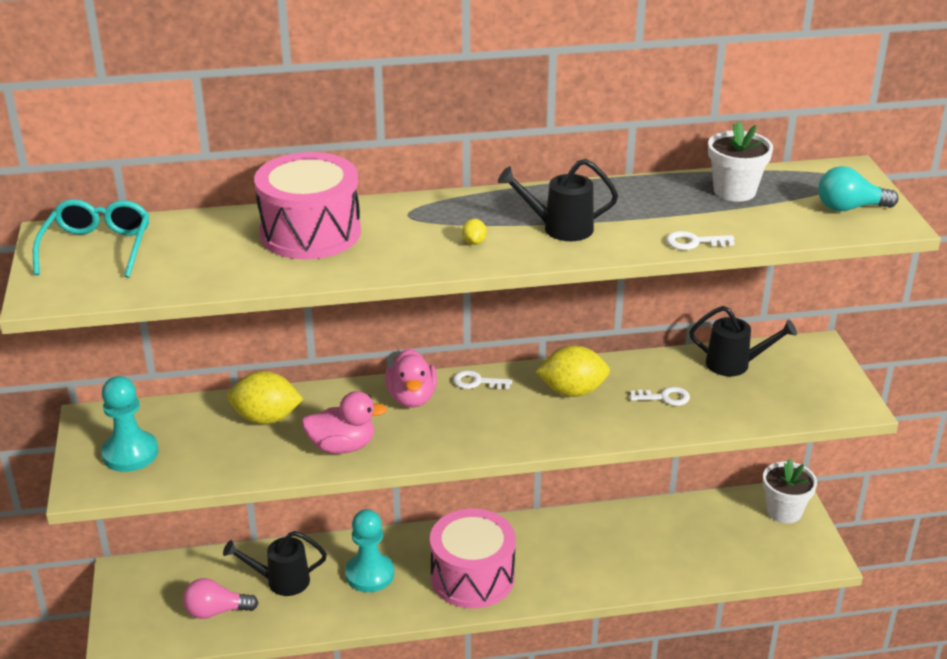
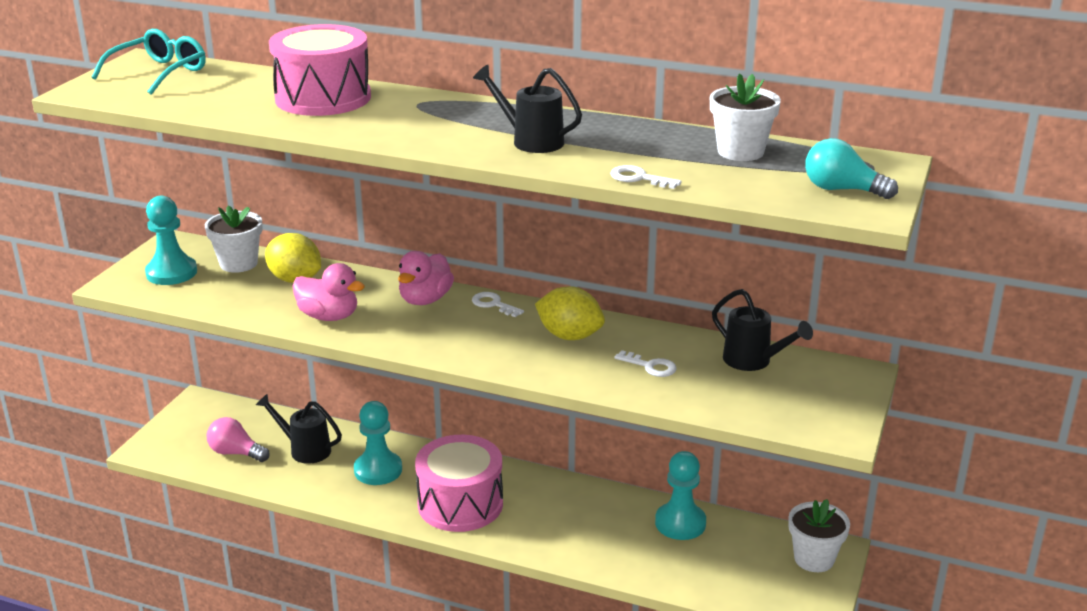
camera: 30 degrees right, 5 degrees down
yellow lemon [462,219,487,245] -> none
none -> white flower pot [205,205,262,273]
none -> turquoise pawn [655,451,706,540]

